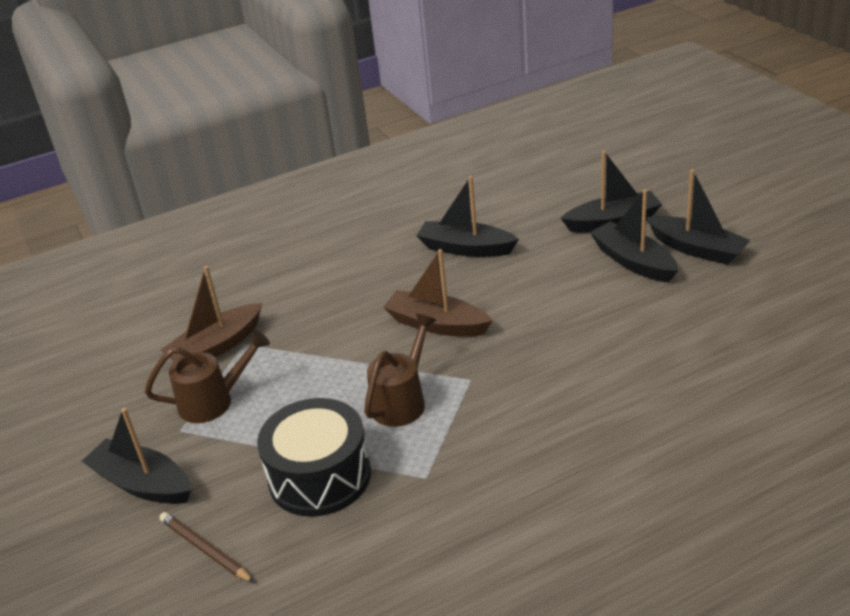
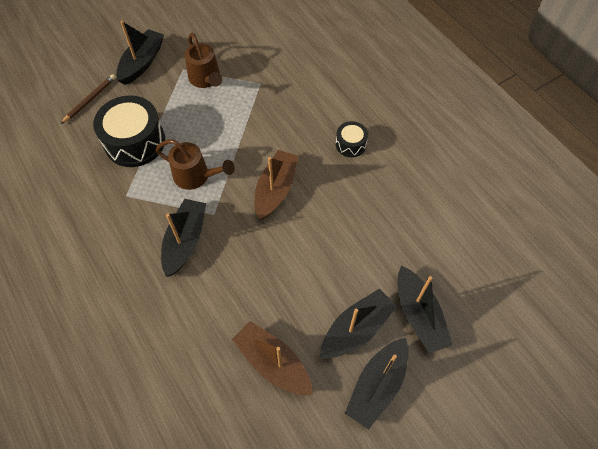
camera: 80 degrees right, 25 degrees up
brown boat [161,266,262,362] -> brown boat moved to [232,321,313,395]
black boat [416,176,519,257] -> black boat moved to [161,199,206,277]
none -> black drum [336,121,368,157]

